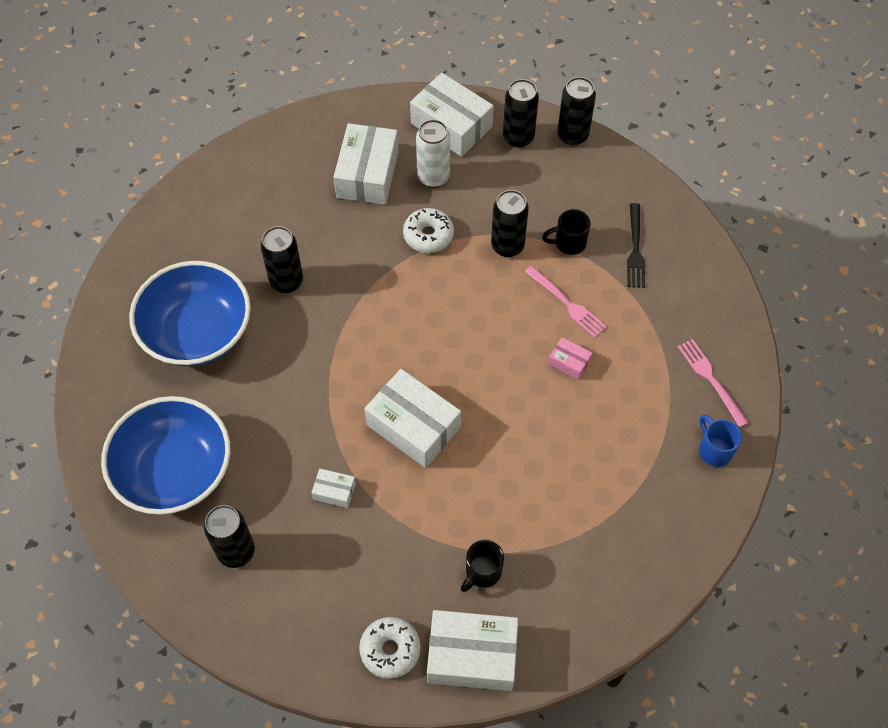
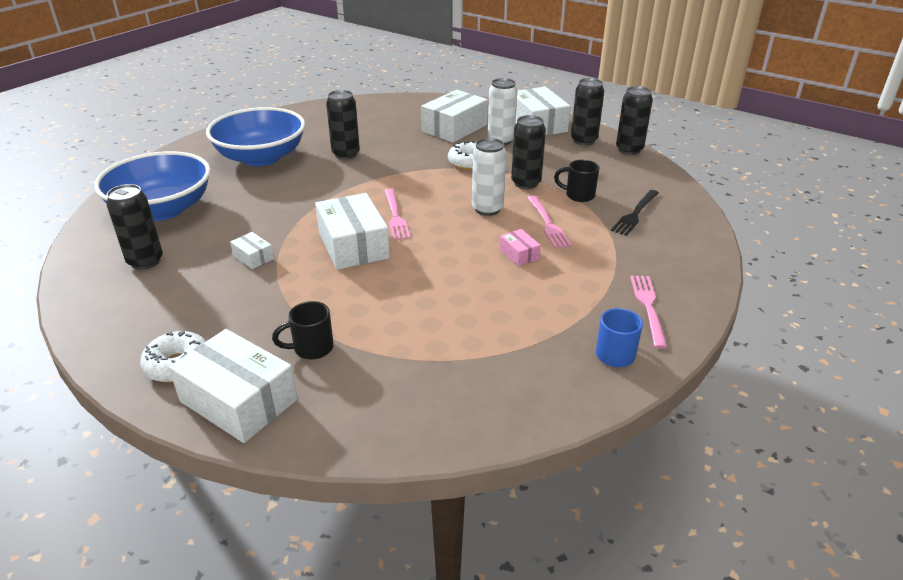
camera: 30 degrees right, 25 degrees down
none -> pink fork [384,189,410,240]
none -> white can [472,138,506,216]

